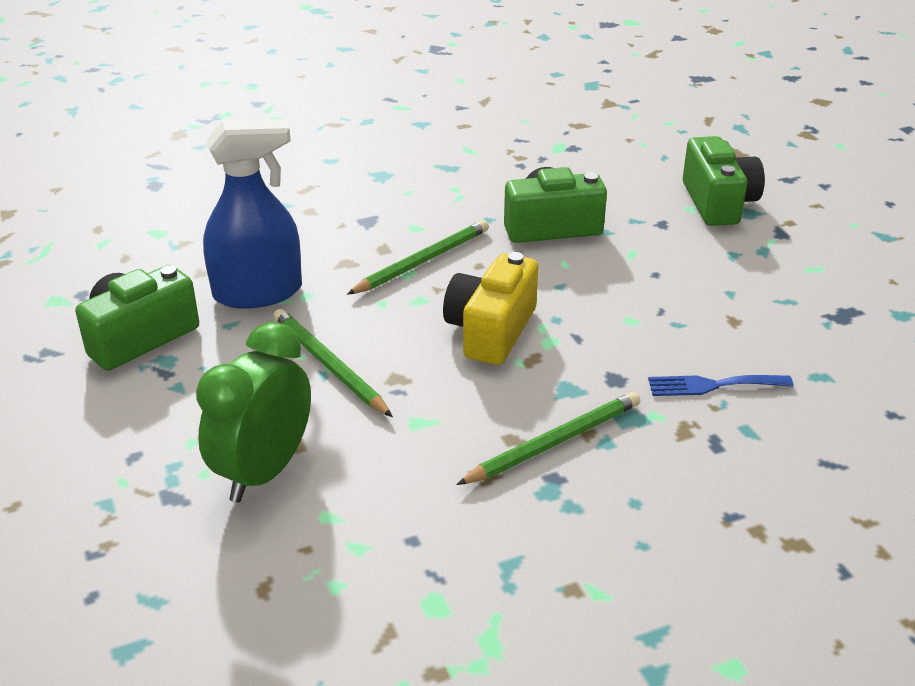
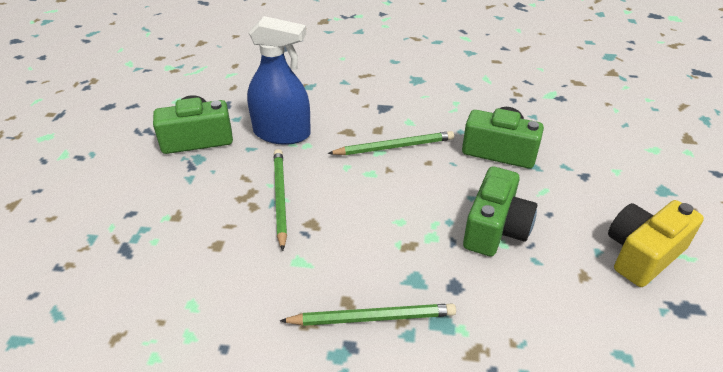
camera: 30 degrees right, 5 degrees up
green clock [196,322,311,502] -> none
yellow camera [443,252,538,365] -> yellow camera moved to [608,200,704,287]
blue fork [648,375,793,396] -> none
green camera [683,136,765,226] -> green camera moved to [463,166,537,257]

